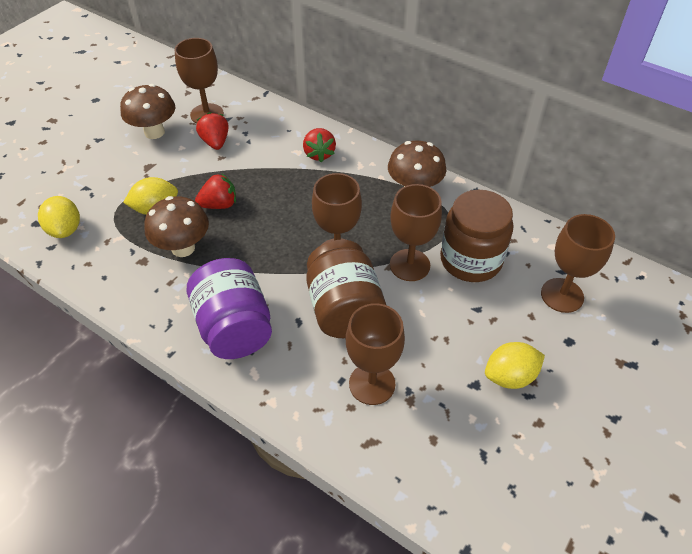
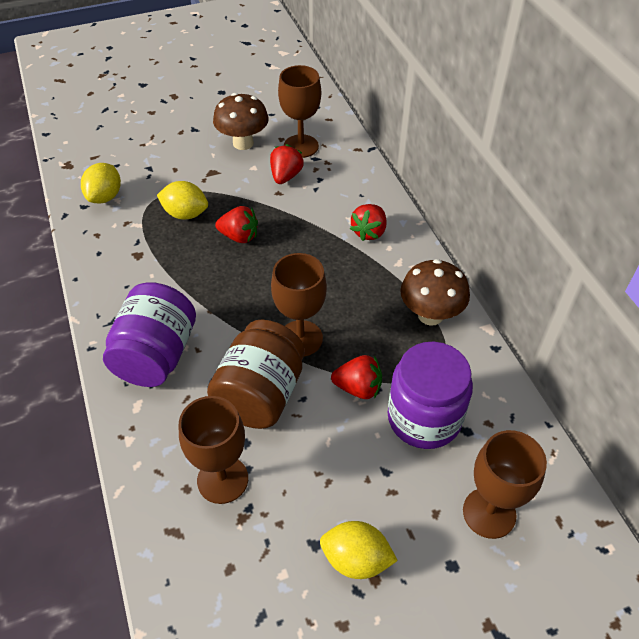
camera: 35 degrees right, 0 degrees up
brown mushroom [145,196,209,257] -> none
brown goblet [390,184,442,281] -> red strawberry [331,355,382,399]
brown jar [440,190,513,282] -> purple jar [387,342,473,449]

